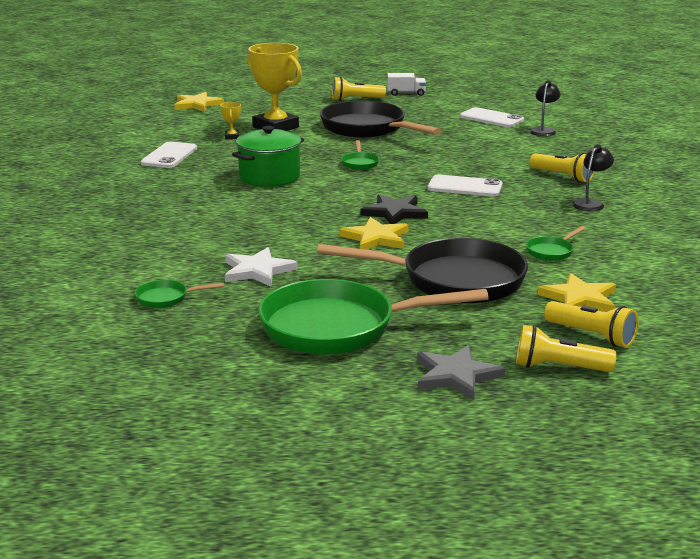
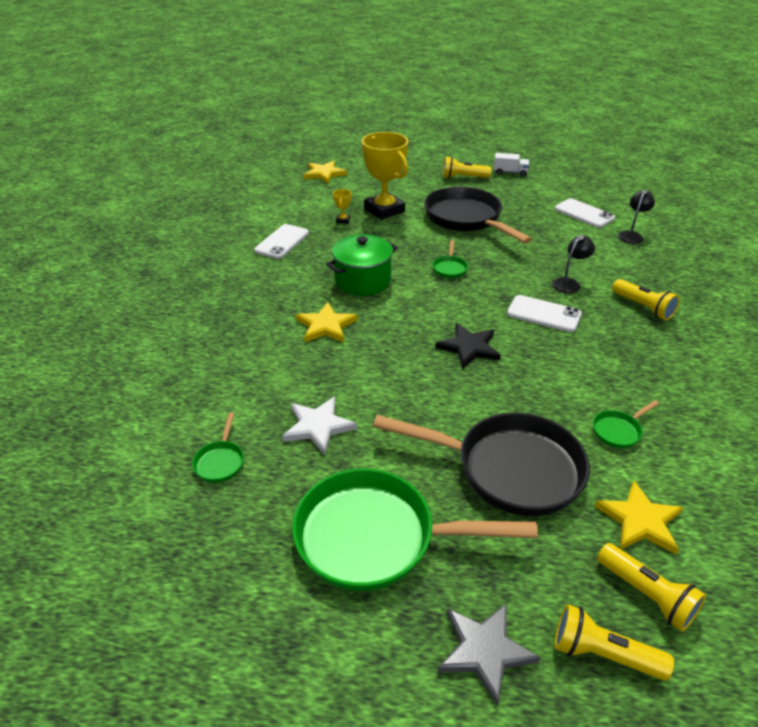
camera: 10 degrees right, 15 degrees up
green pan [135,280,224,308] -> green pan turned 90 degrees counterclockwise [192,412,244,483]
yellow star [340,217,409,250] -> yellow star moved to [296,302,357,342]
black lamp [572,144,614,211] -> black lamp moved to [552,235,595,294]

